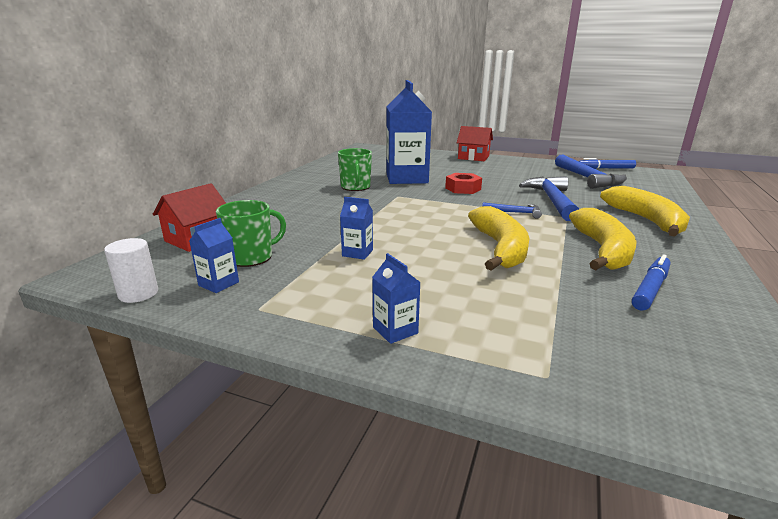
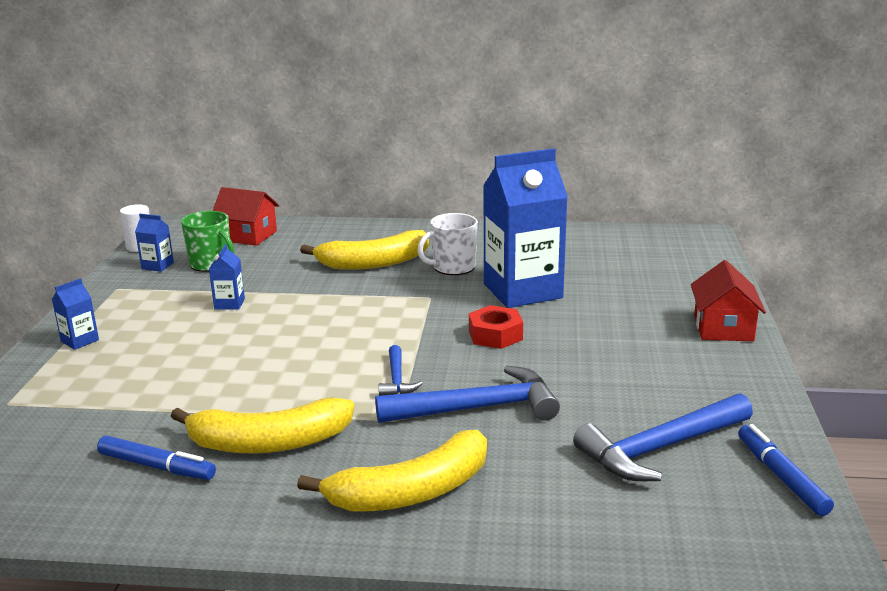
camera: 75 degrees right, 0 degrees up
green mug [338,148,372,191] -> white mug [417,213,478,275]
yellow banana [468,206,529,270] -> yellow banana moved to [300,230,429,270]

